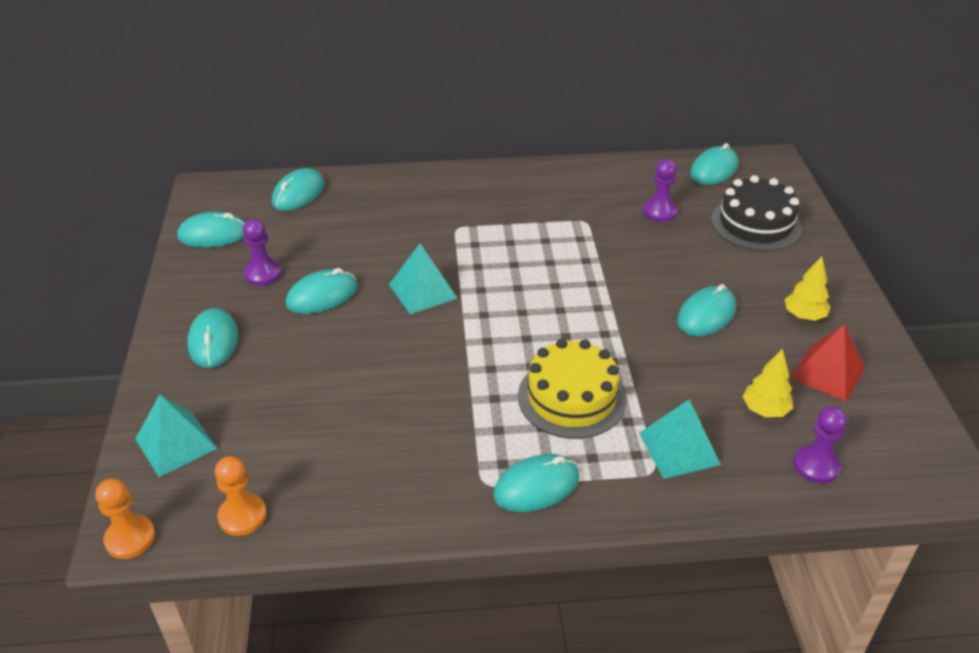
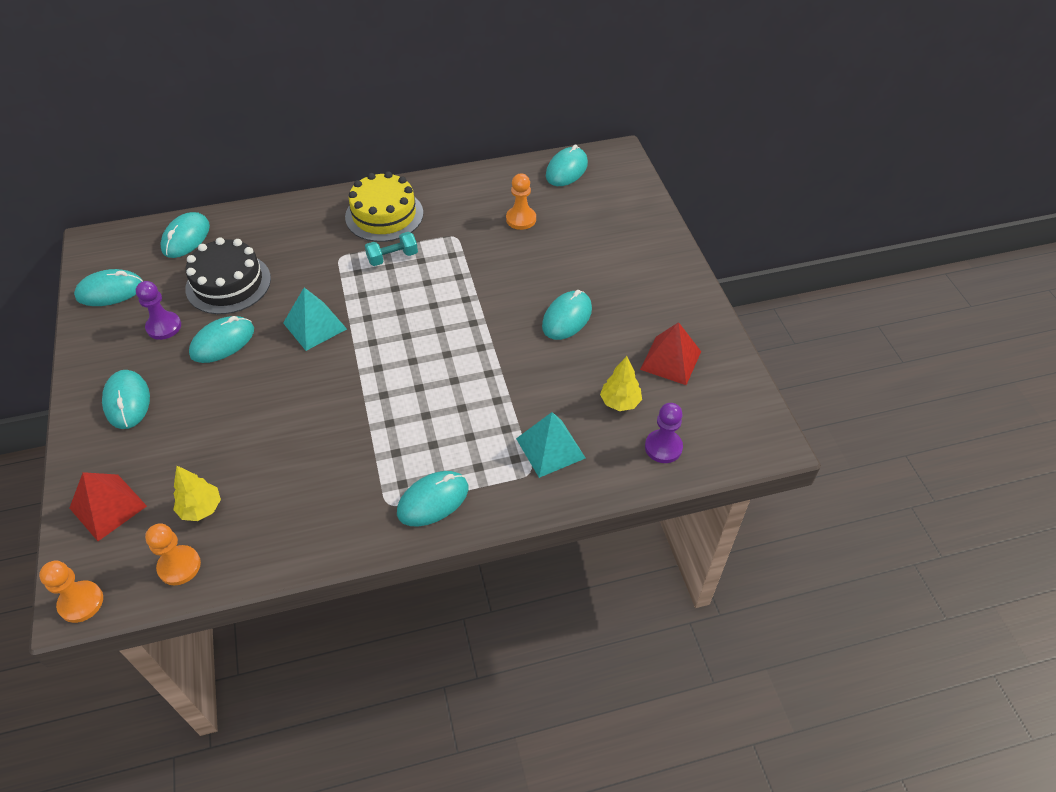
camera: 10 degrees left, 10 degrees up
turquoise pyramid [135,394,218,477] -> red pyramid [70,472,147,541]
yellow cake [518,339,627,439] -> yellow cake moved to [345,171,423,242]
purple pawn [643,159,677,222] -> orange pawn [506,173,536,230]
black cake [711,175,802,251] -> black cake moved to [185,237,271,314]
yellow tree [785,256,830,321] -> yellow tree moved to [173,466,221,521]
none -> turquoise dumbbell [365,232,418,266]

